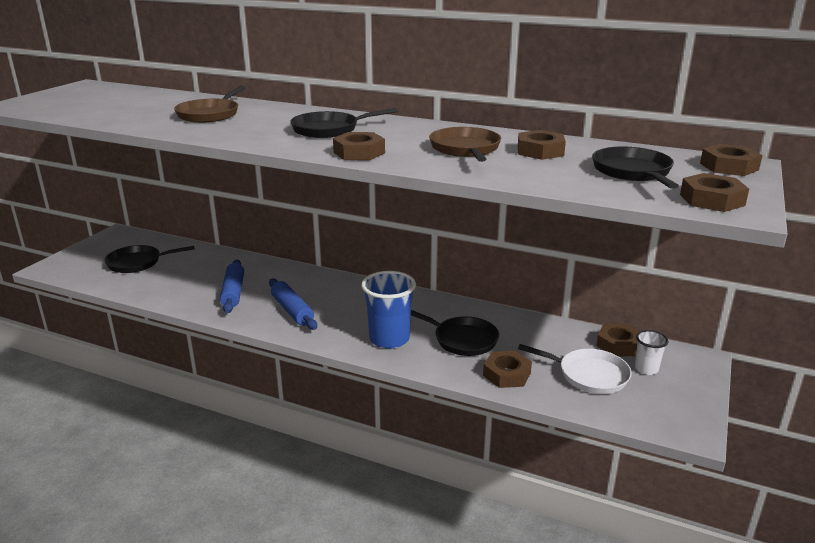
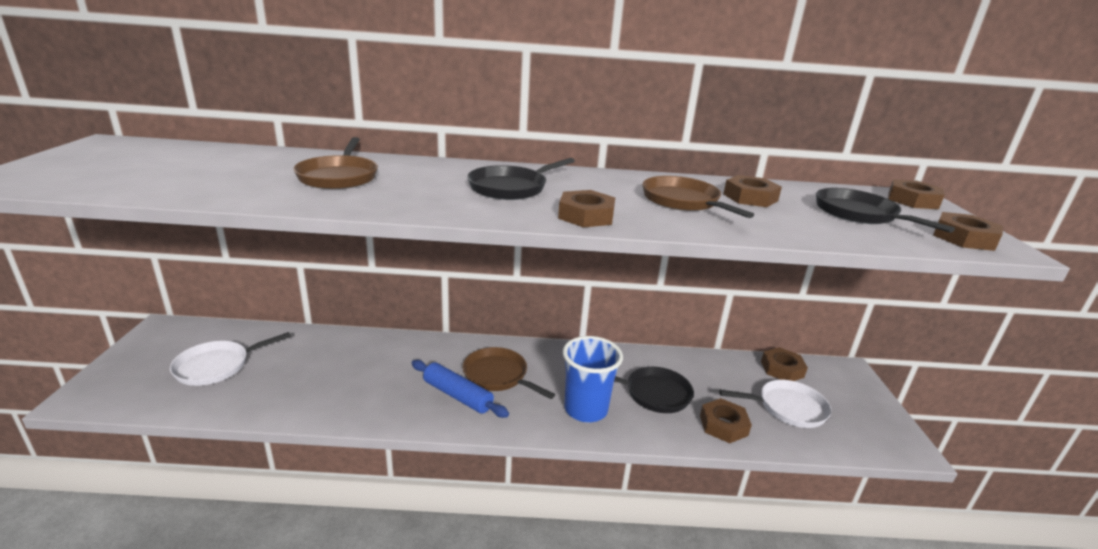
camera: 25 degrees left, 0 degrees up
black pan [104,245,194,273] -> white pan [170,332,291,386]
blue rolling pin [220,260,244,313] -> none
white cup [635,330,669,375] -> none
none -> brown pan [463,347,555,399]

